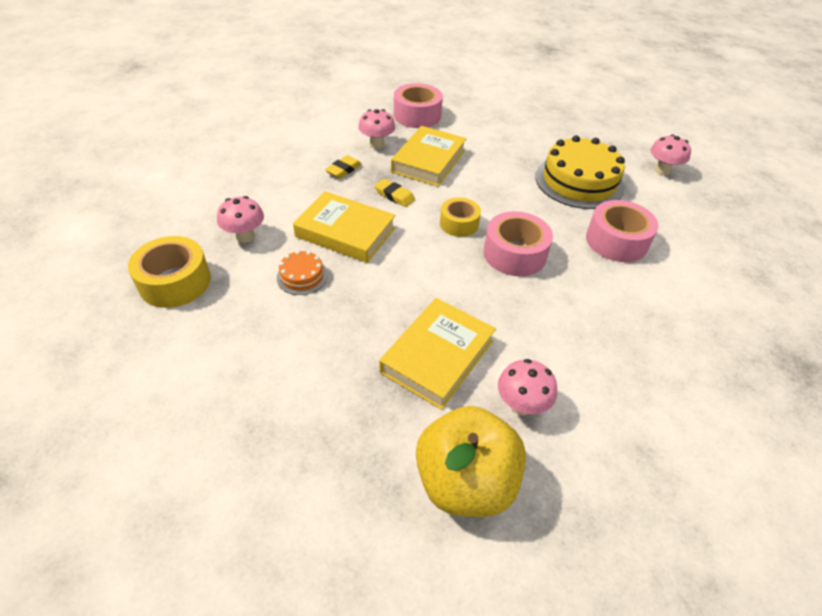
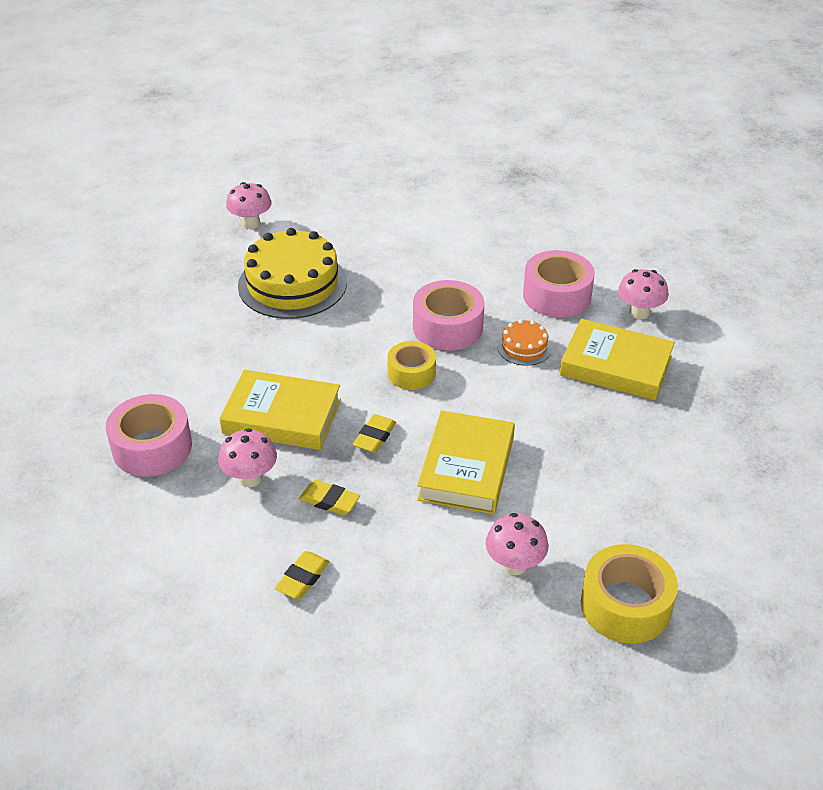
camera: 100 degrees left, 5 degrees down
orange cake [277,250,328,295] -> orange cake moved to [497,319,552,366]
yellow apple [416,406,526,517] -> none
pink tape [586,200,659,262] -> pink tape moved to [523,250,595,317]
none -> yellow eraser [275,551,330,599]

